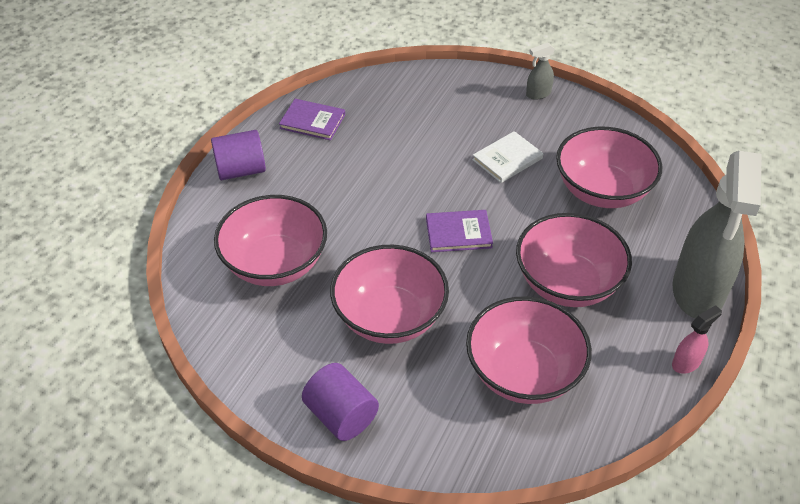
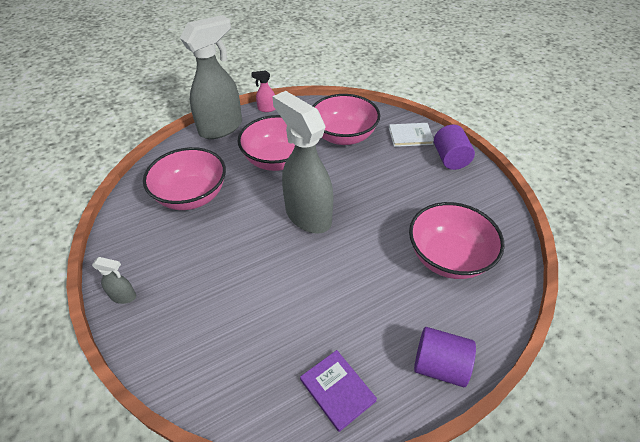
camera: 145 degrees left, 0 degrees up
pink bowl [330,245,449,344] -> none
purple book [426,210,493,252] -> grey spray bottle [272,91,334,234]
white book [472,131,543,183] -> white book moved to [389,123,434,147]

